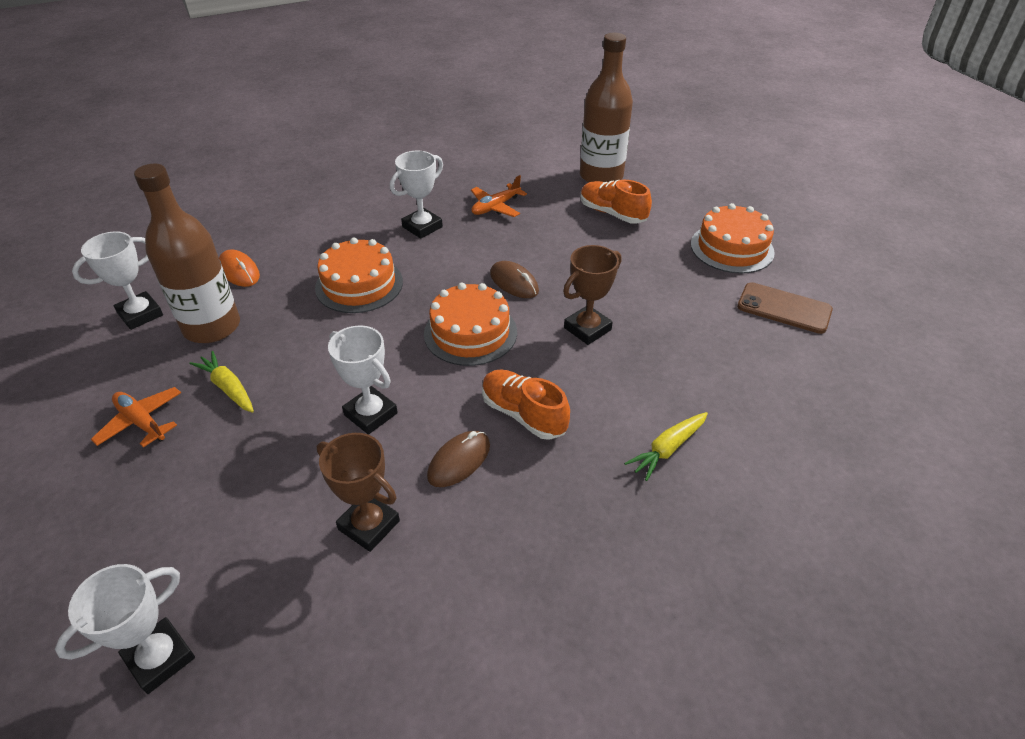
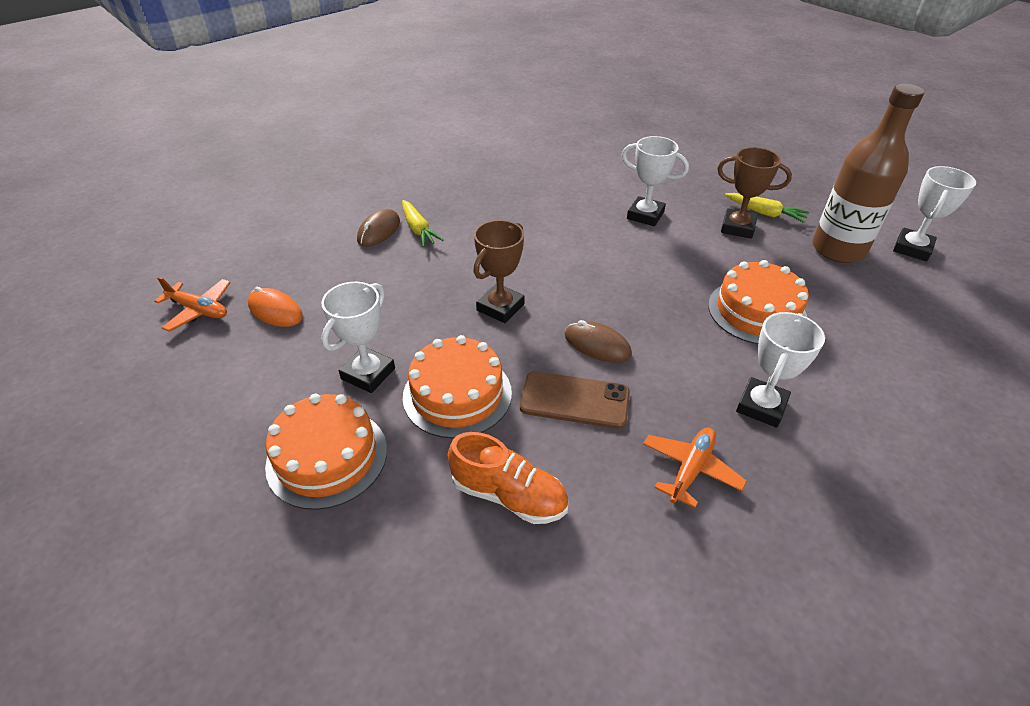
camera: 165 degrees right, 0 degrees up
white trophy [55,564,195,694] -> white trophy moved to [321,282,395,393]
orange plane [91,387,181,447] -> orange plane moved to [154,277,231,332]
orange mouse [219,250,260,287] -> orange mouse moved to [248,287,303,327]
brown trophy [317,433,400,552] -> brown trophy moved to [717,147,792,239]
orange cake [424,283,517,366] -> orange cake moved to [403,335,512,439]
brown mouse [427,431,490,487] -> brown mouse moved to [357,209,400,247]
orange shoe [482,369,570,440] -> none
brown bottle [580,33,633,183] -> none
yellow carrot [624,412,708,481] -> yellow carrot turned 120 degrees clockwise [402,200,444,247]
brown phone [737,282,833,334] -> brown phone moved to [520,371,630,429]

